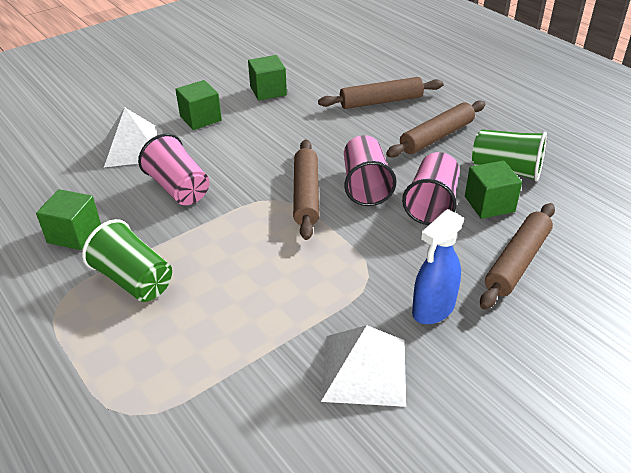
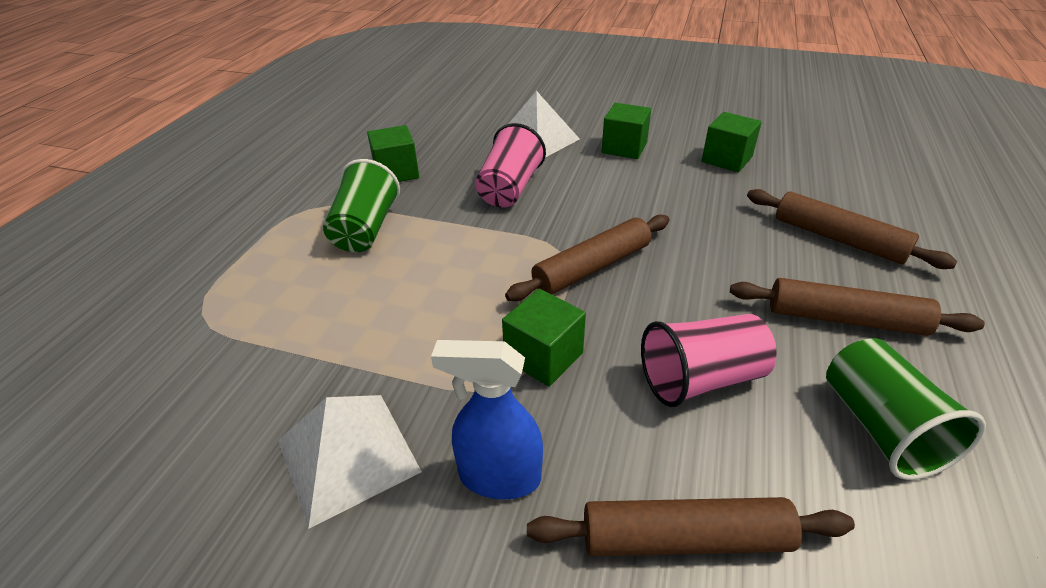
camera: 55 degrees right, 0 degrees up
pink cup [344,135,397,206] -> none
green cube [465,161,522,219] -> green cube moved to [502,289,586,386]

